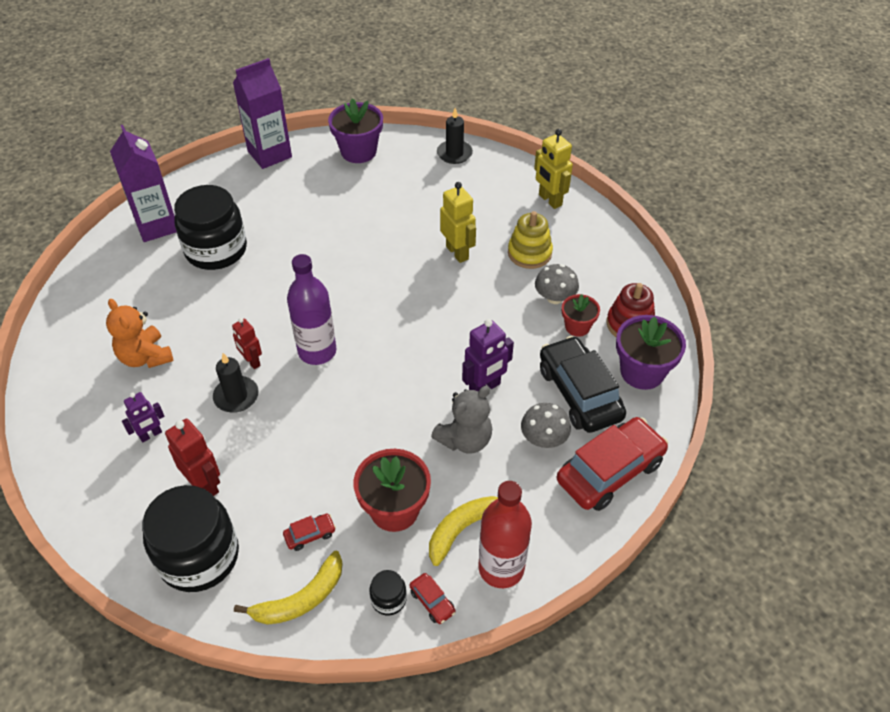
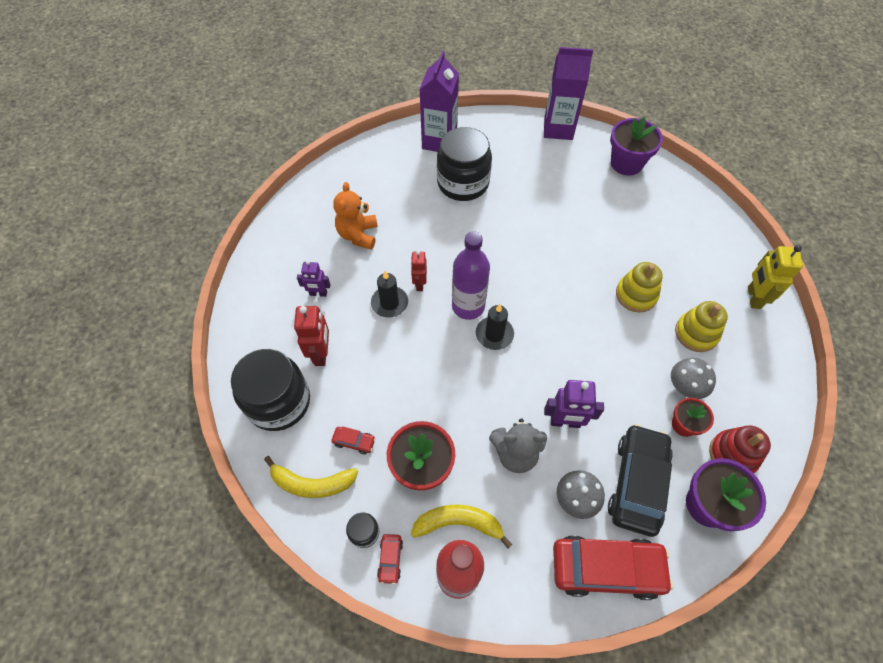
camera: 40 degrees right, 10 degrees up
black candle [437,108,473,164] -> black candle moved to [476,304,514,350]
yellow robot [440,182,476,263] -> yellow stacking toy [616,262,663,312]

